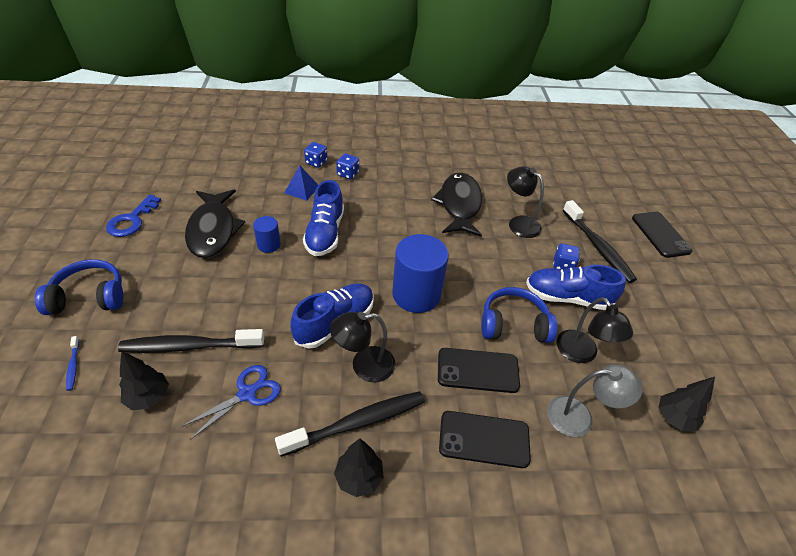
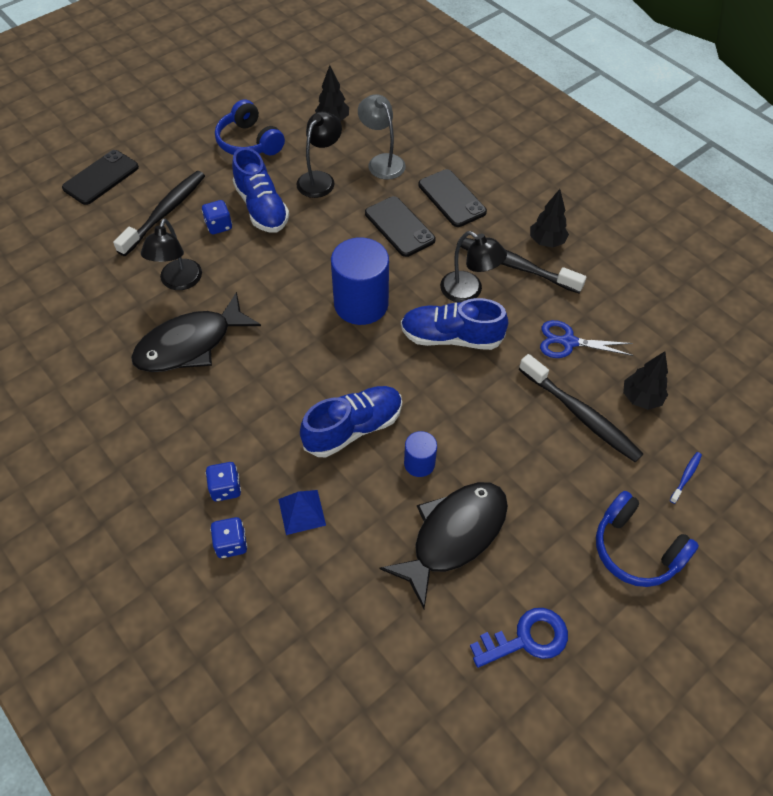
camera: 125 degrees left, 10 degrees up
blue headphones [481,287,557,343] -> blue headphones moved to [215,99,285,155]

